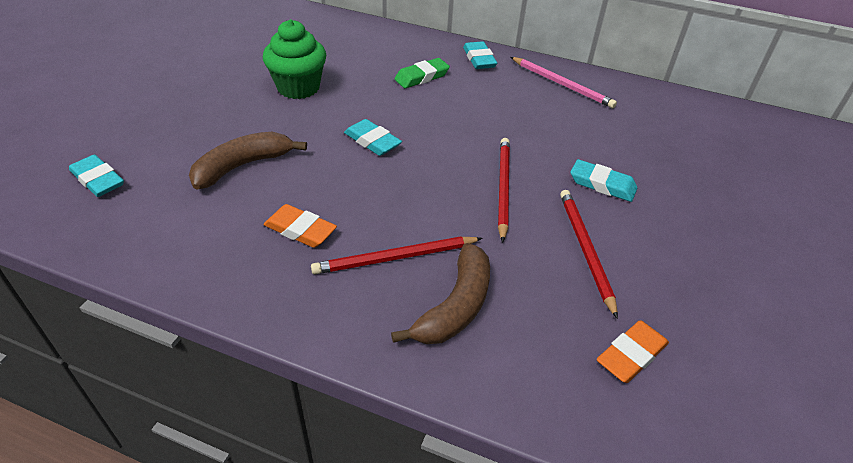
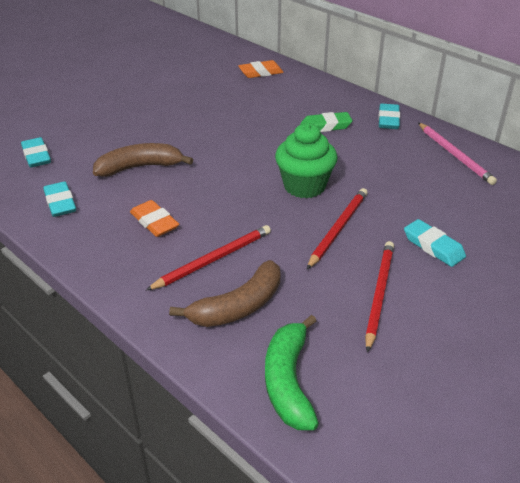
camera: 25 degrees right, 5 degrees down
green cupcake [263,19,326,99] -> green cupcake moved to [275,123,337,198]
red pencil [311,236,482,274] -> red pencil turned 135 degrees clockwise [146,225,271,290]
turquoise eraser [344,119,402,156] -> turquoise eraser moved to [43,181,76,217]
orange eraser [597,320,669,383] -> orange eraser moved to [238,60,284,78]
none -> green banana [265,315,319,430]

